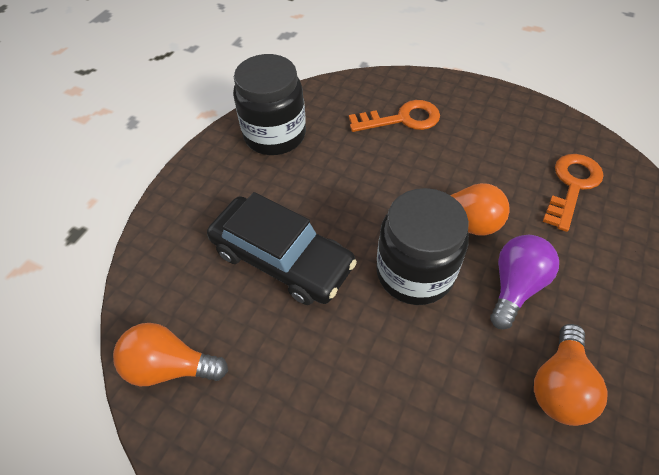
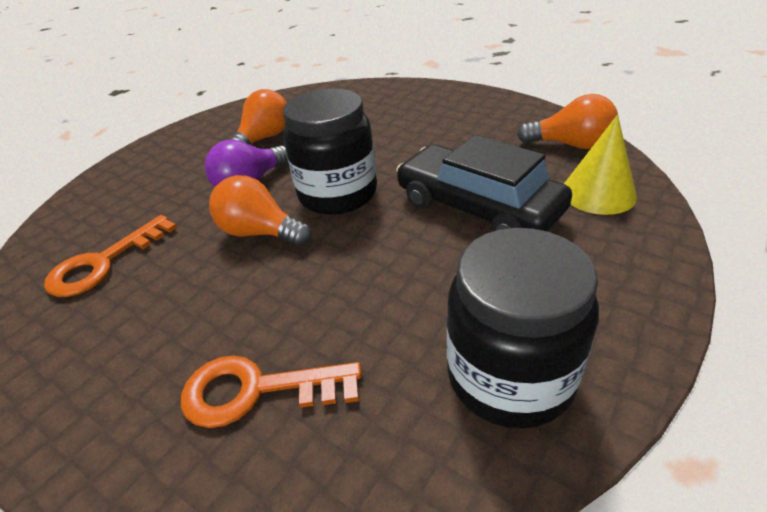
camera: 170 degrees left, 15 degrees down
none -> yellow cone [564,115,637,215]

